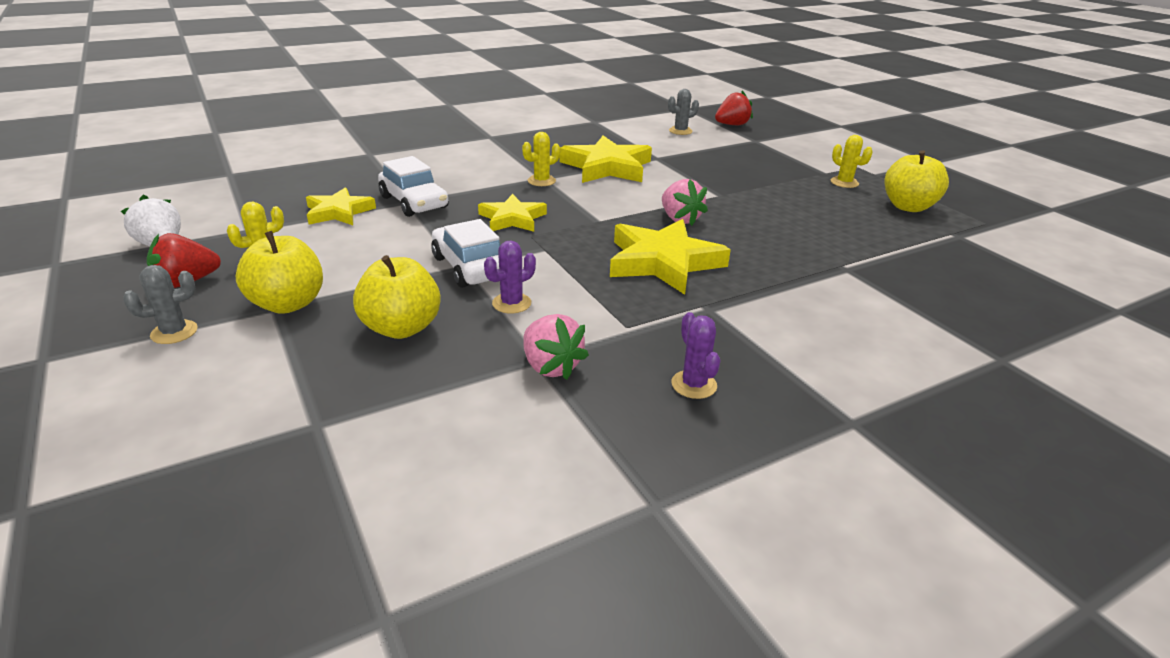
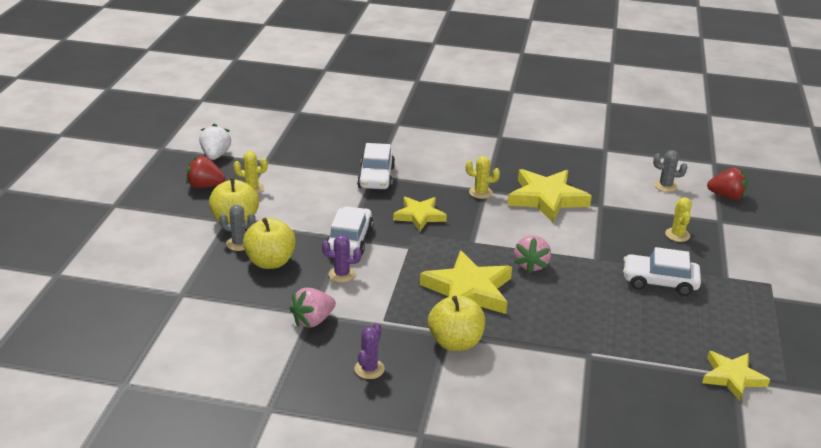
camera: 40 degrees right, 0 degrees up
grey cactus [123,265,198,344] -> grey cactus moved to [219,205,256,251]
yellow star [306,187,376,225] -> yellow star moved to [702,351,770,401]
pink strawberry [523,314,589,380] -> pink strawberry turned 45 degrees clockwise [290,288,336,328]
yellow cactus [831,135,872,188] -> yellow cactus moved to [665,197,692,242]
yellow apple [884,150,949,212] -> yellow apple moved to [428,295,485,351]
none -> white car [623,247,701,296]

